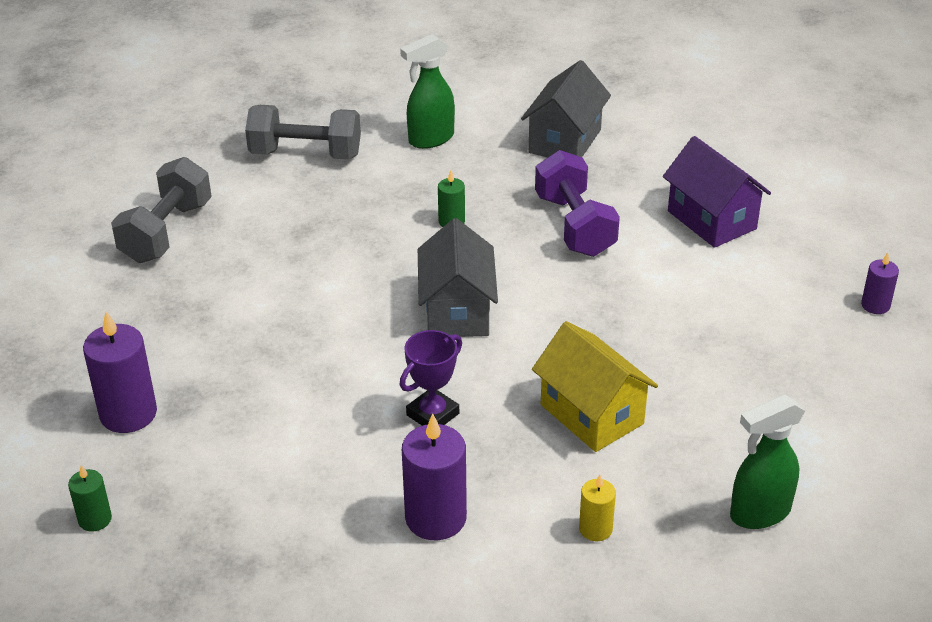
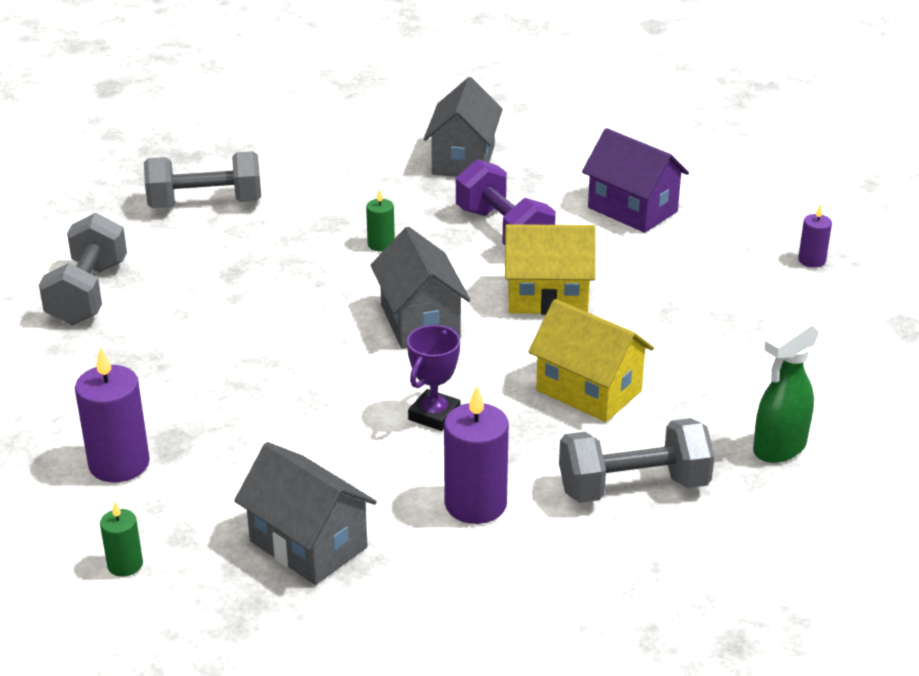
camera: 15 degrees left, 5 degrees down
green spray bottle [400,34,455,149] -> none
yellow candle [579,475,616,541] -> grey dumbbell [559,418,715,503]
none -> grey house [234,442,377,585]
none -> yellow house [505,224,595,315]

